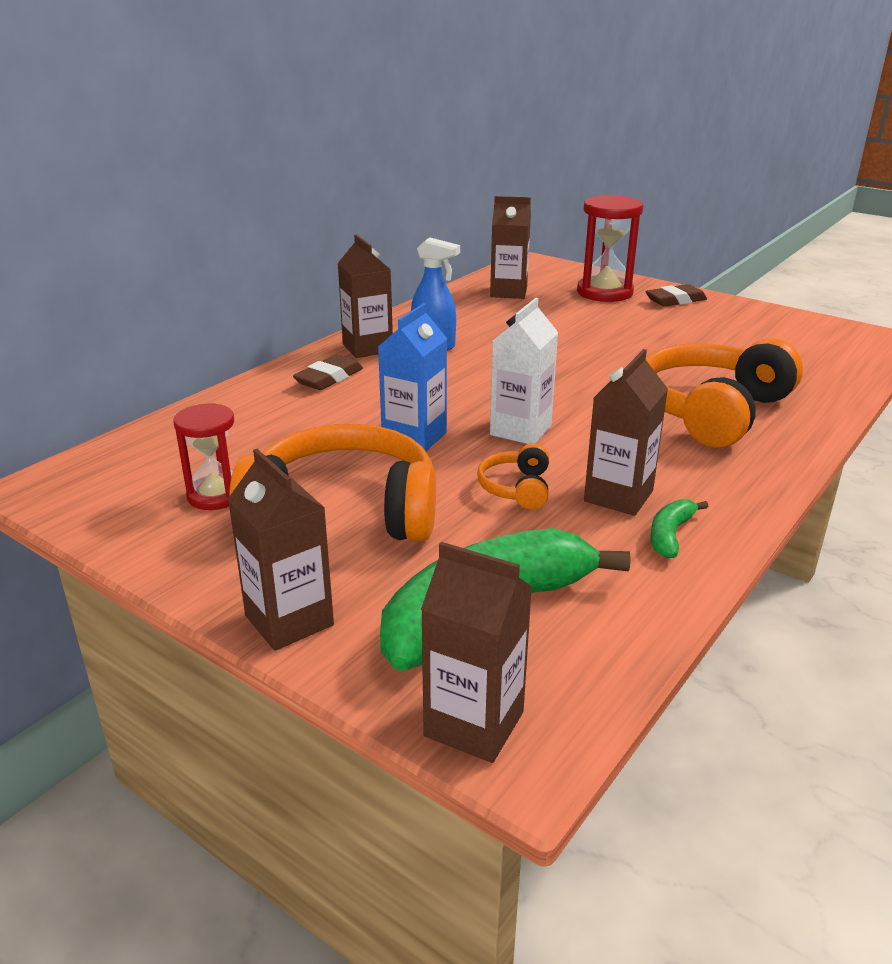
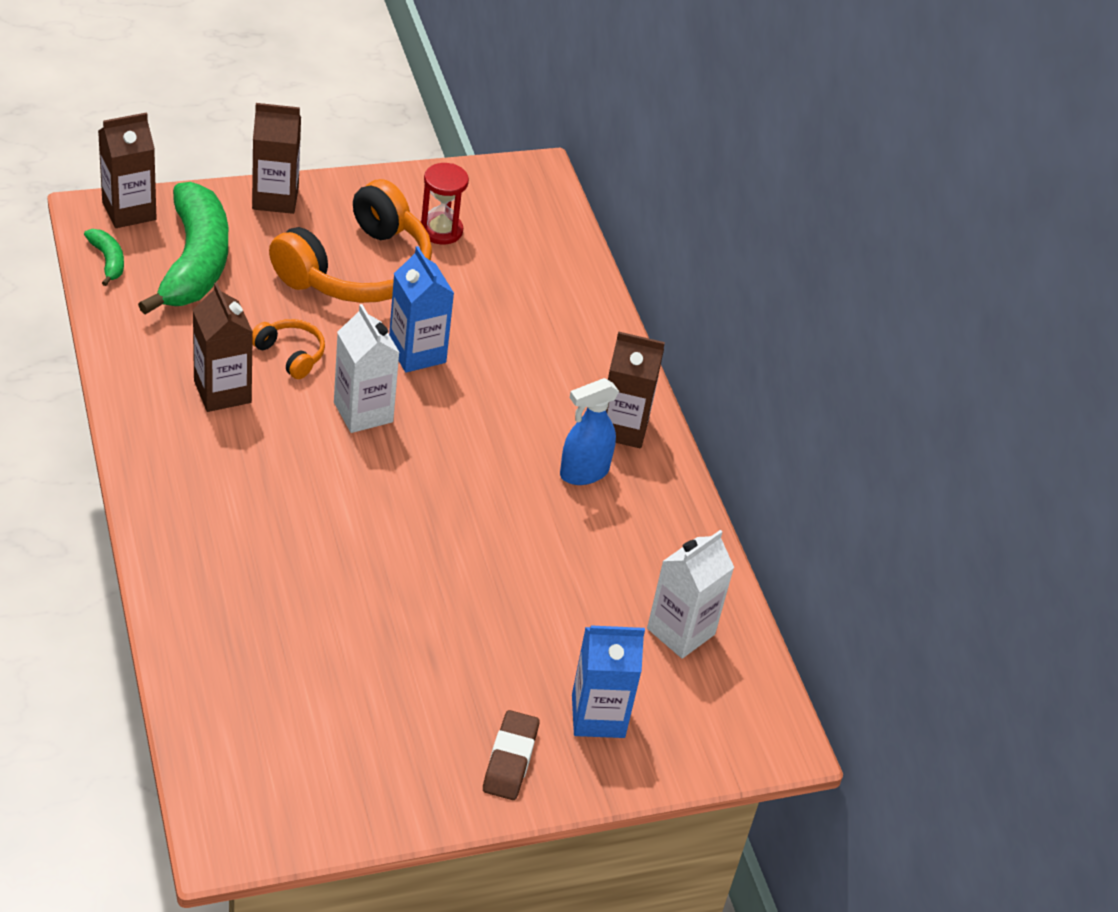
camera: 120 degrees right, 15 degrees up
brown eraser [293,355,363,390] -> none
brown carton [490,196,531,299] -> white carton [647,530,734,659]
red hourglass [577,195,643,302] -> blue carton [572,625,645,738]
orange headphones [646,338,803,448] -> none
green banana [650,499,708,558] -> green banana moved to [84,229,124,286]

